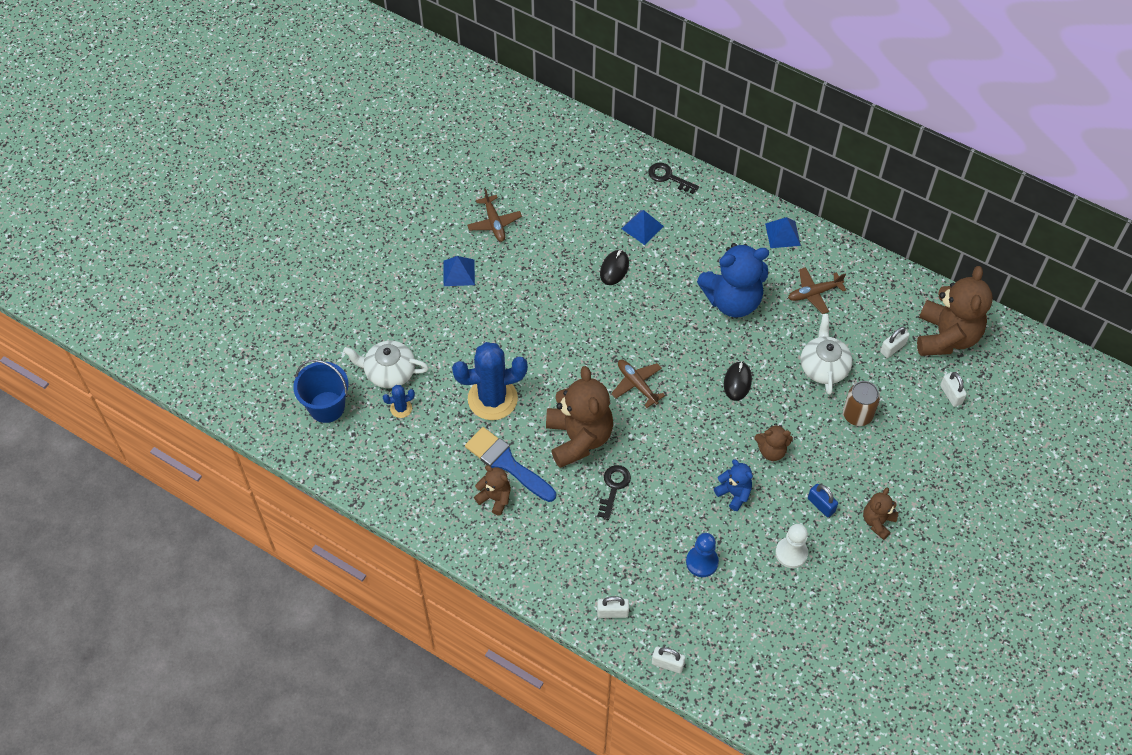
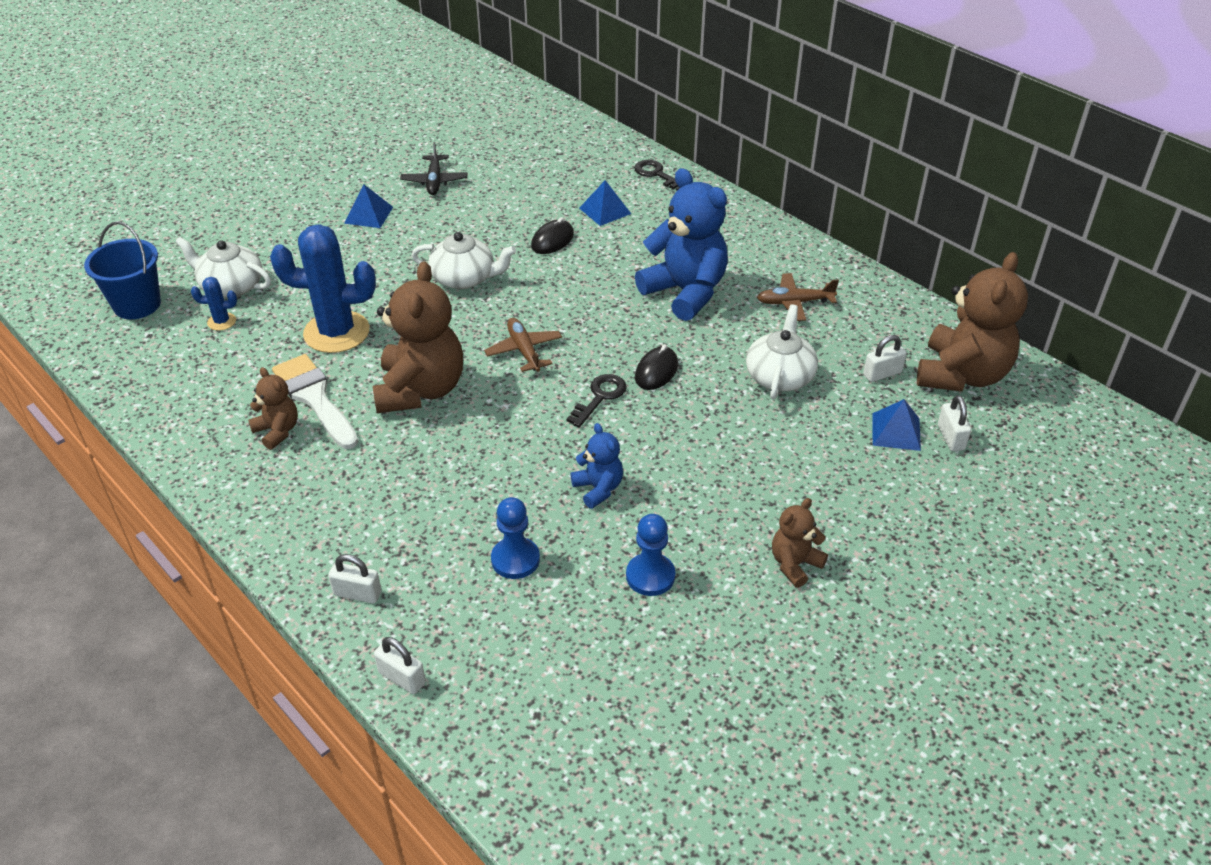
camera: 15 degrees right, 15 degrees down
blue brush [465,427,556,502] -> white brush [272,354,358,449]
brown plane [467,189,522,242] -> black plane [400,142,468,195]
black key [598,465,631,520] -> black key moved to [567,374,627,428]
blue teddy bear [697,243,769,318] -> blue teddy bear turned 135 degrees counterclockwise [635,168,728,321]
brown teddy bear [754,423,793,461] -> none
blue pyramid [765,217,801,248] -> blue pyramid moved to [873,399,921,451]
white pawn [775,524,808,568] -> blue pawn [626,514,675,596]
blue padlock [808,484,838,517] -> none
brown can [843,381,880,426] -> none
none -> white teapot [411,232,516,289]

